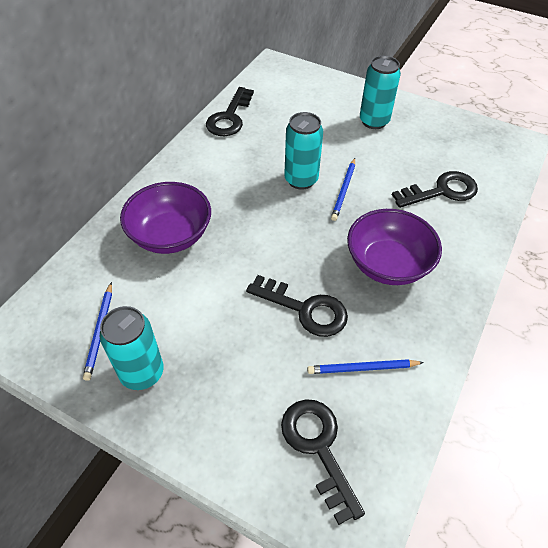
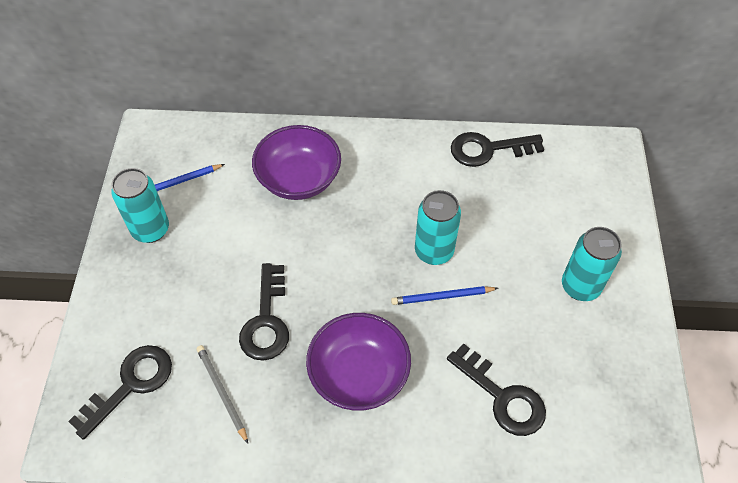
camera: 65 degrees right, 5 degrees up
blue pencil [307,359,424,374] -> grey pencil [196,345,248,443]

